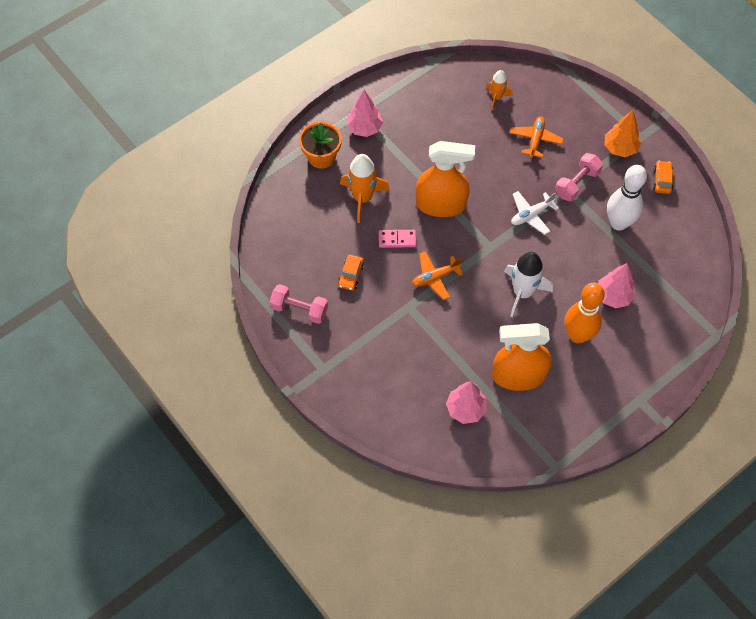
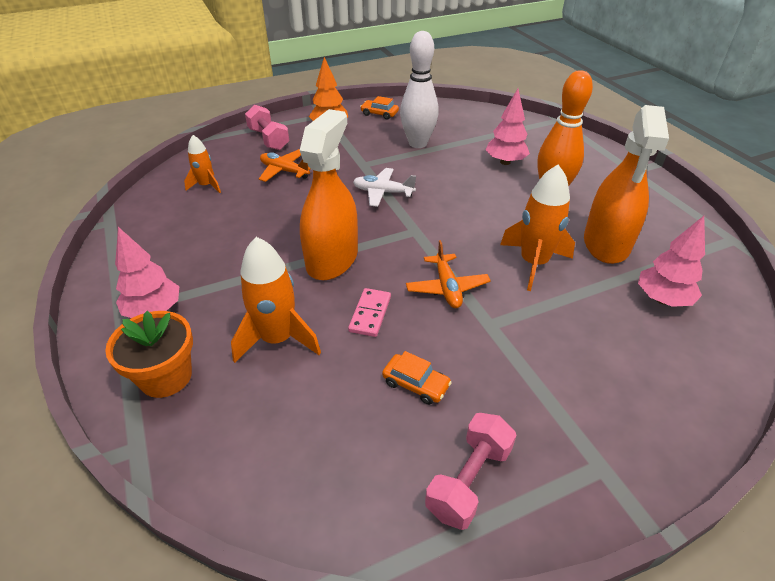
camera: 75 degrees left, 20 degrees down
white rocket [504,252,553,317] -> none
white plane [511,191,559,235] -> white plane turned 120 degrees clockwise [353,168,416,207]
pink dumbbell [555,153,603,201] -> pink dumbbell moved to [245,105,290,150]
none -> orange rocket [500,164,575,291]

